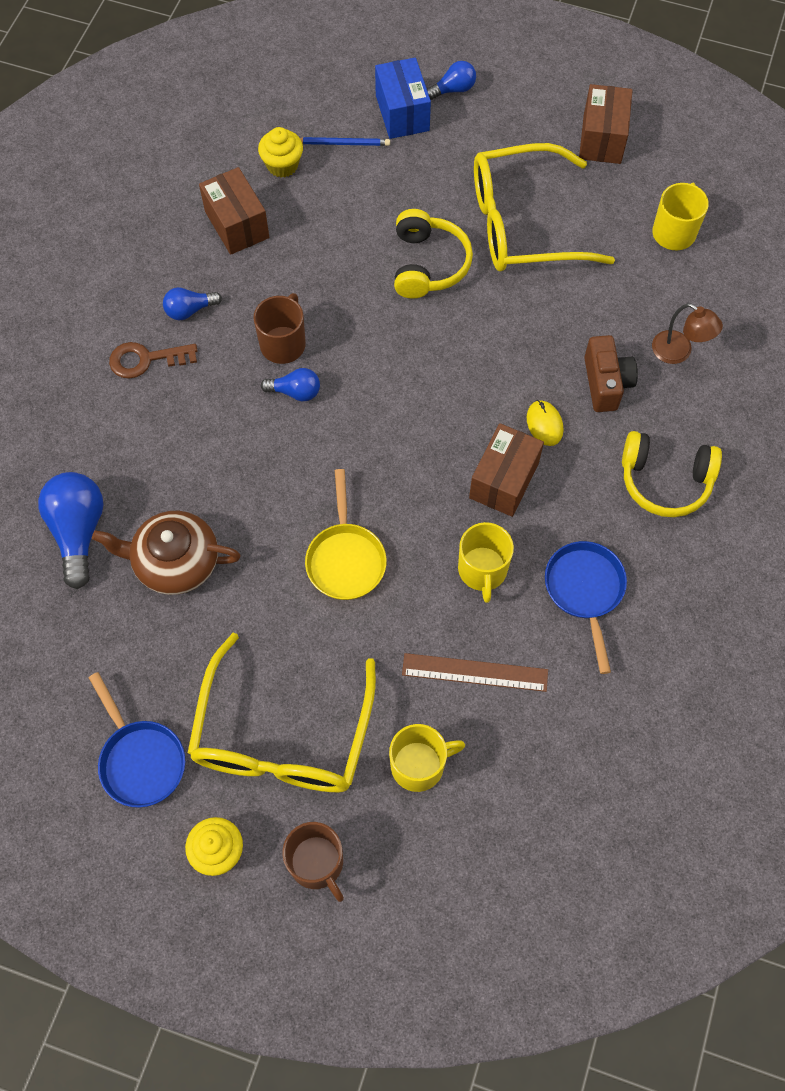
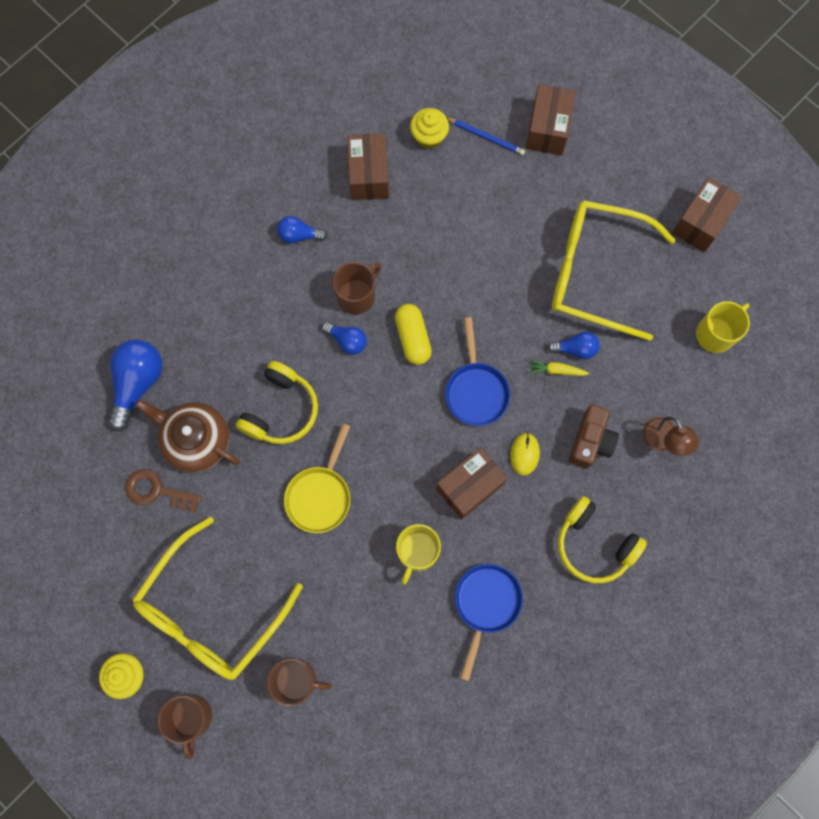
camera: 25 degrees right, 10 degrees up
blue pan [89,672,185,808] -> blue pan moved to [445,317,510,426]
brown key [109,342,198,379] -> brown key moved to [125,469,201,513]
blue box [375,57,431,139] -> brown box [526,85,576,155]
yellow mug [389,724,465,792] -> brown mug [267,659,332,706]
yellow headphones [394,209,473,299] -> yellow headphones moved to [236,361,318,444]
brown ruler [402,653,548,692] -> none
blue light bulb [427,61,476,100] -> blue light bulb moved to [547,332,600,359]
none -> yellow capsule [395,304,432,365]
none -> yellow carrot [528,359,589,376]

